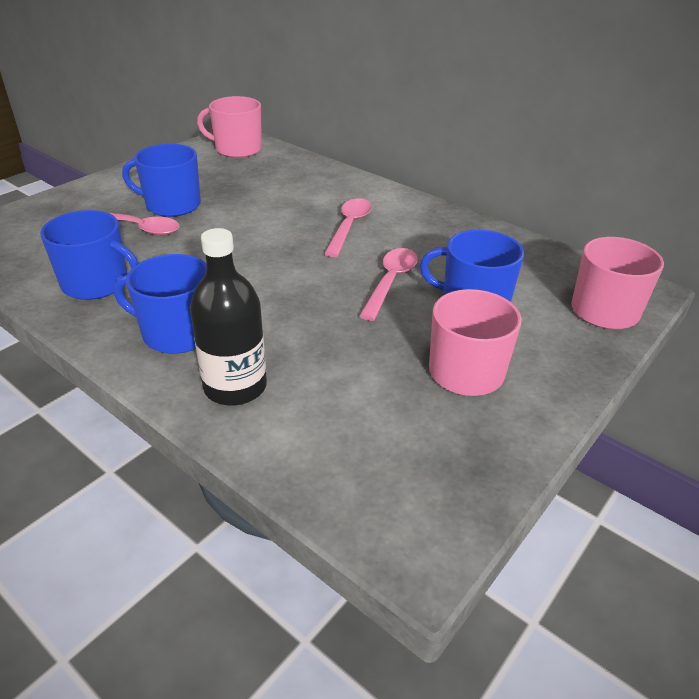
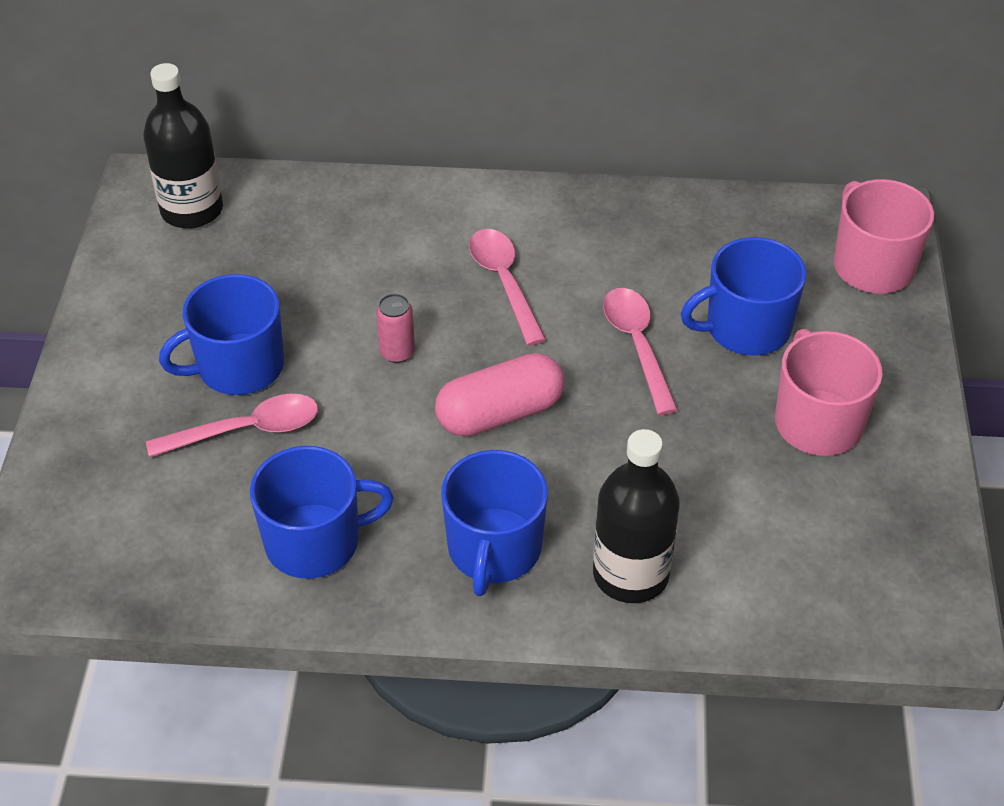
camera: 35 degrees left, 10 degrees up
blue mug [114,254,207,354] -> blue mug turned 60 degrees counterclockwise [441,450,548,597]
pink mug [197,96,262,158] -> black bottle [143,63,223,229]
none -> pink can [376,294,415,363]
none -> pink capsule [435,353,564,436]

